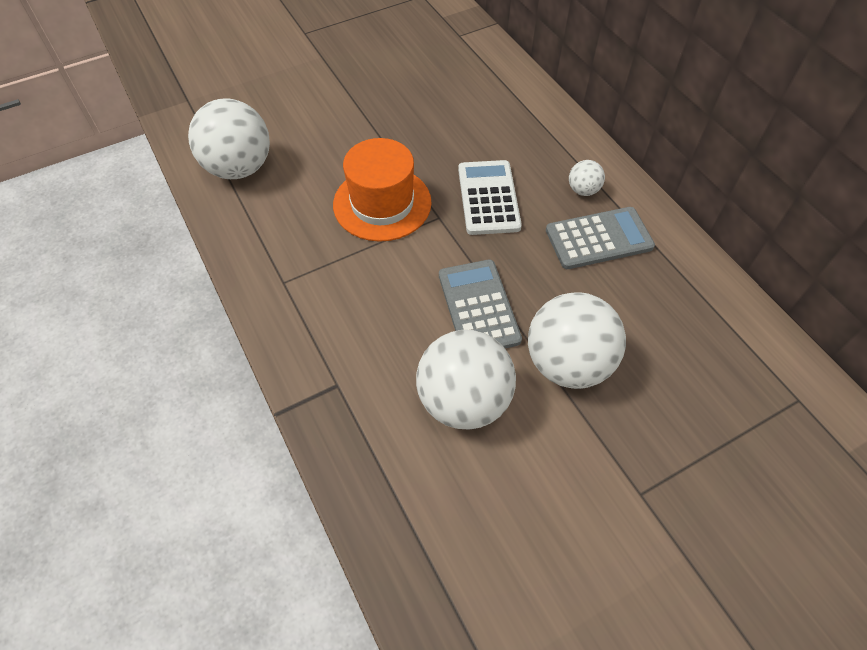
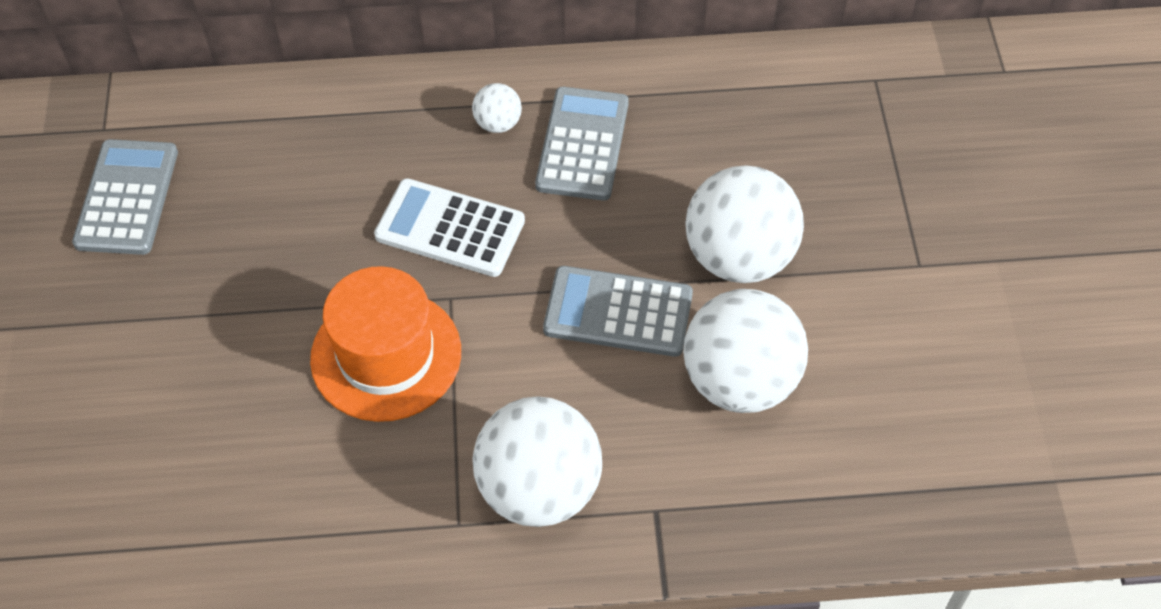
camera: 65 degrees left, 0 degrees up
white ball [188,98,270,179] -> white ball moved to [472,396,602,527]
none -> grey calculator [72,139,178,255]

